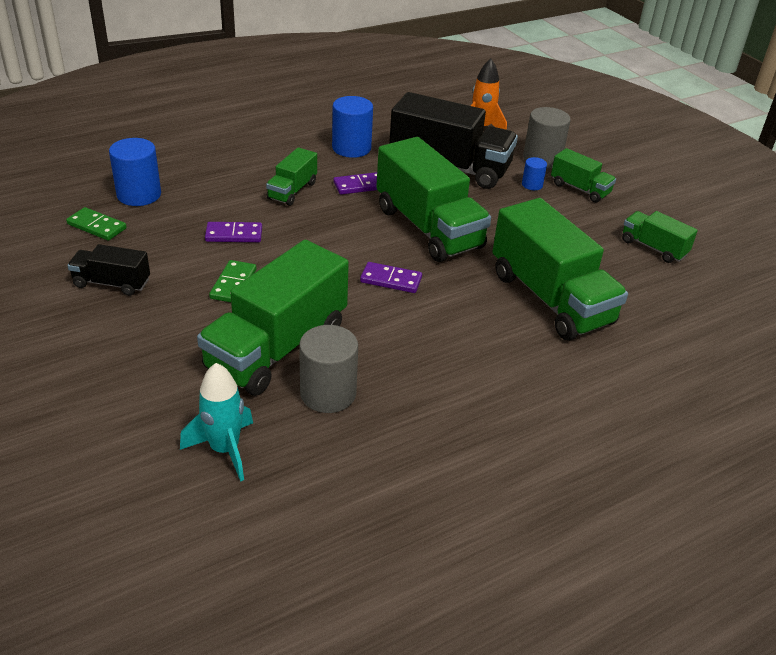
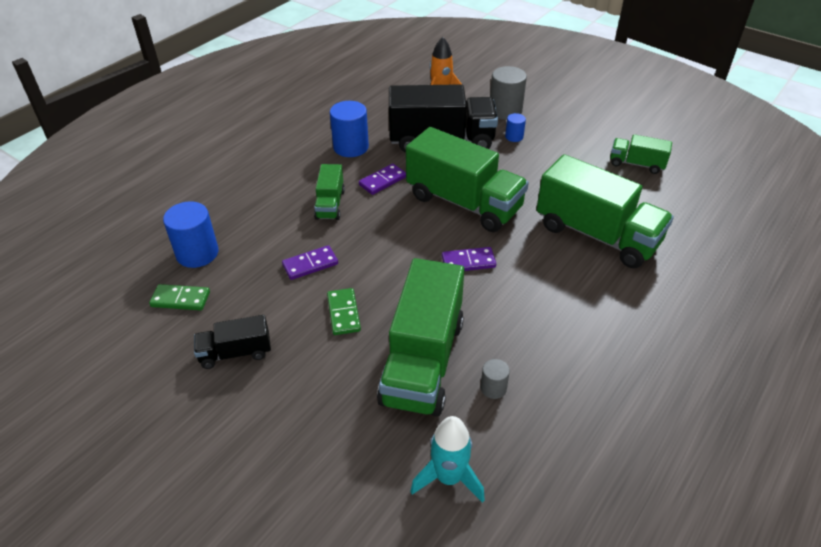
camera: 20 degrees left, 5 degrees up
grey cylinder [299,325,358,413] -> grey cylinder [481,359,510,399], size x0.52
green truck [551,148,616,203] -> none

